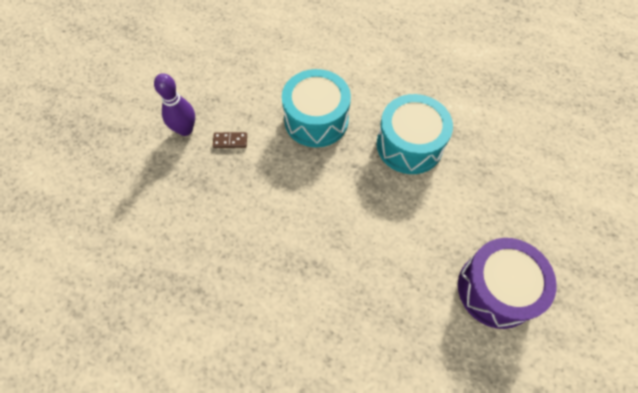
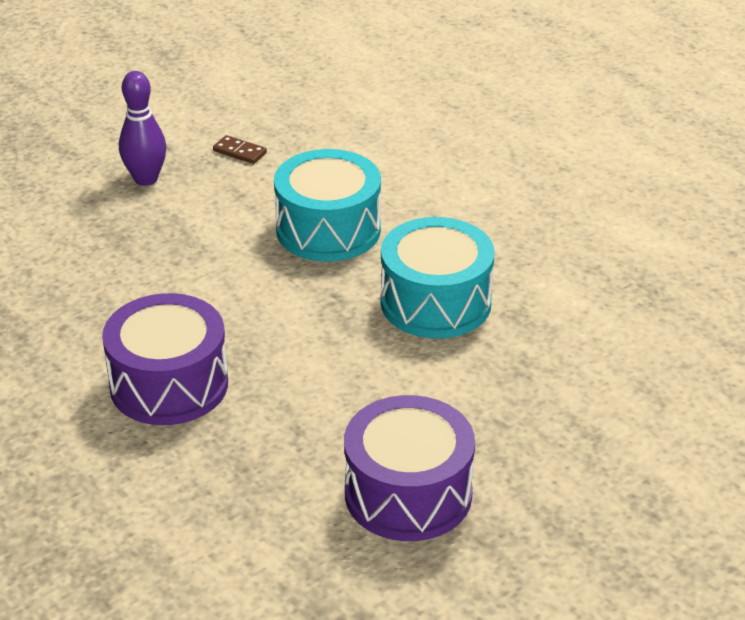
camera: 30 degrees right, 25 degrees down
brown domino [213,132,247,148] -> brown domino moved to [213,135,267,164]
none -> purple drum [102,293,228,425]

